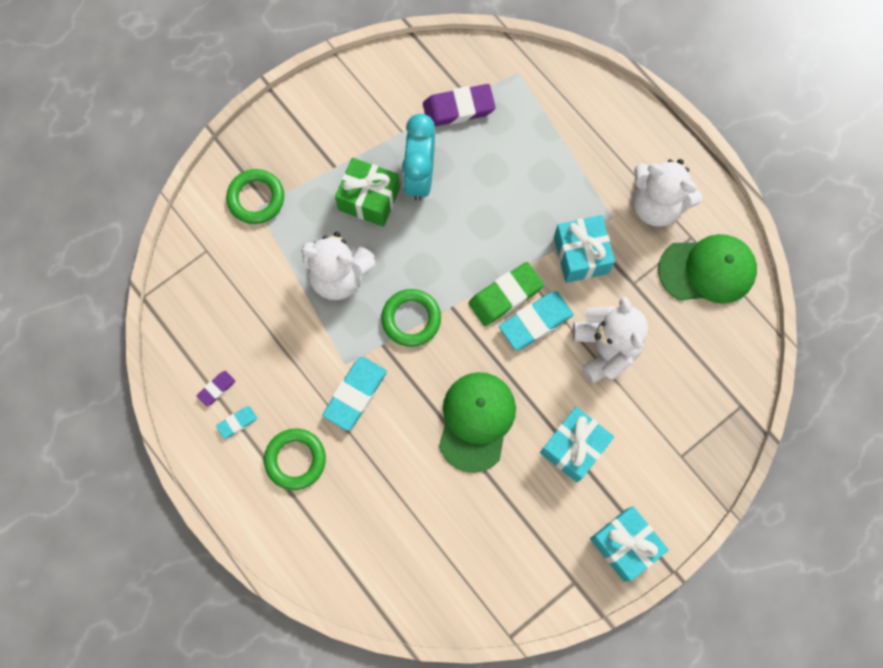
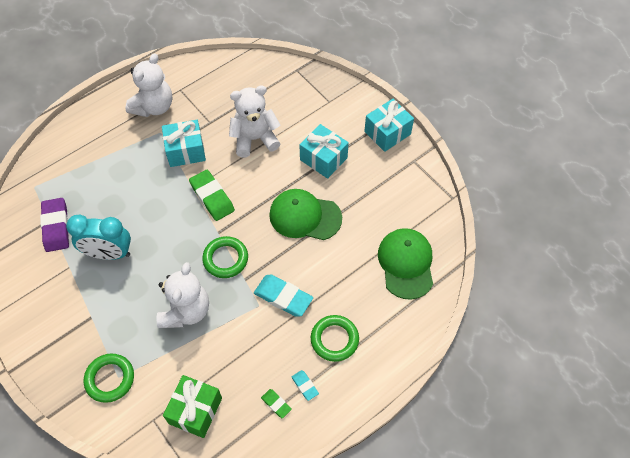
camera: 90 degrees left, 15 degrees down
purple eraser [196,371,236,406] -> green eraser [261,389,292,418]
green gift [335,157,400,227] -> green gift moved to [163,375,222,438]
turquoise eraser [499,291,574,350] -> none
green cap [658,234,757,304] -> green cap moved to [378,228,433,300]

